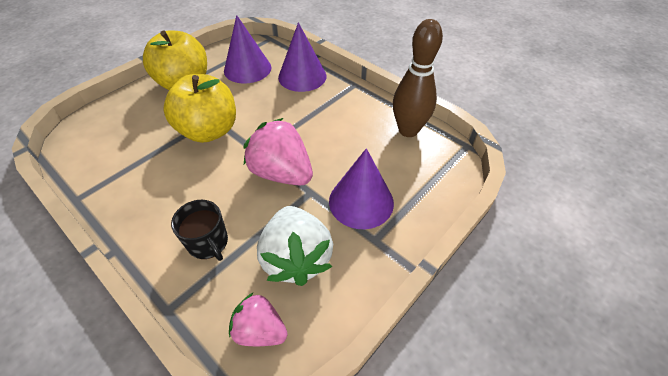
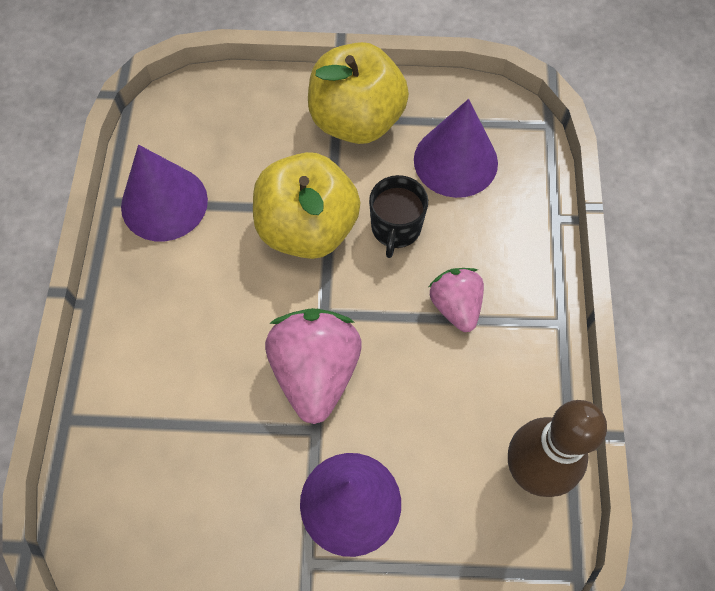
camera: 50 degrees right, 15 degrees up
black mug [171,200,228,261] -> black mug moved to [369,175,428,258]
pink strawberry [229,292,288,346] -> pink strawberry moved to [429,268,484,332]
white strawberry [257,206,333,286] -> none
purple cone [278,22,327,92] -> purple cone moved to [121,145,208,241]

